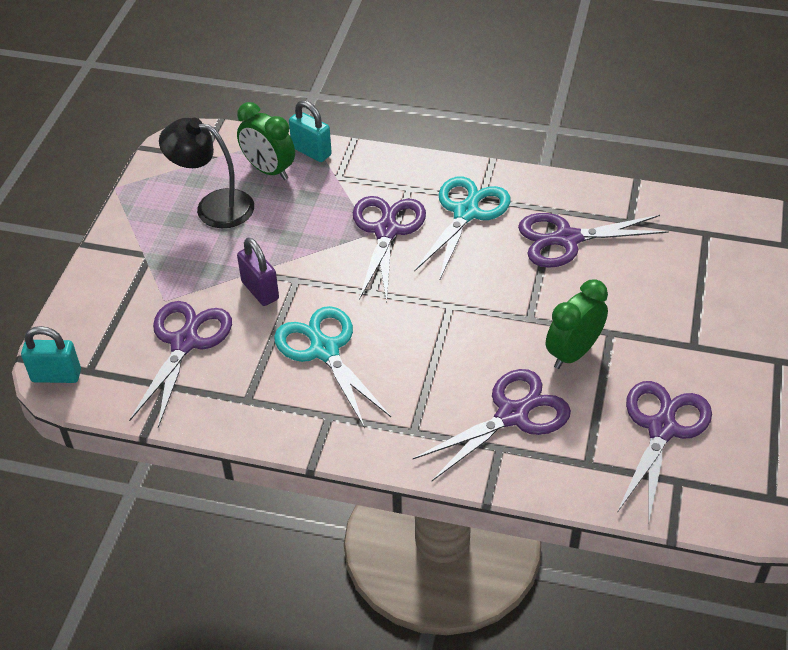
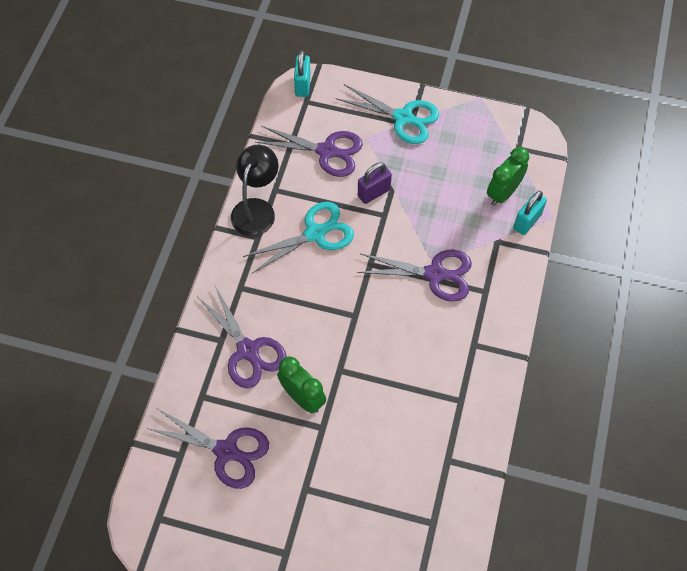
camera: 90 degrees right, 15 degrees up
black lamp [159,118,254,228] -> black lamp moved to [231,145,278,236]
turquoise scissors [414,177,510,281] -> turquoise scissors moved to [335,84,439,144]
purple scissors [518,213,669,268] -> none

